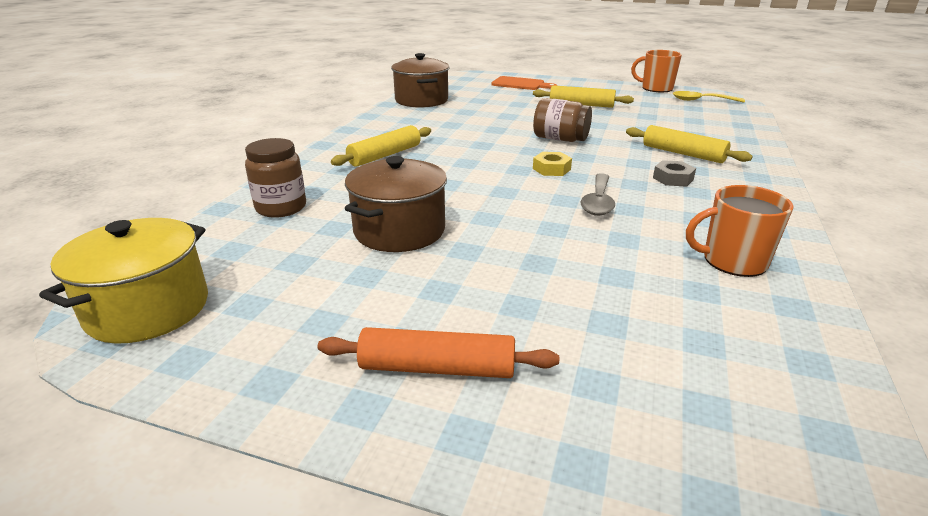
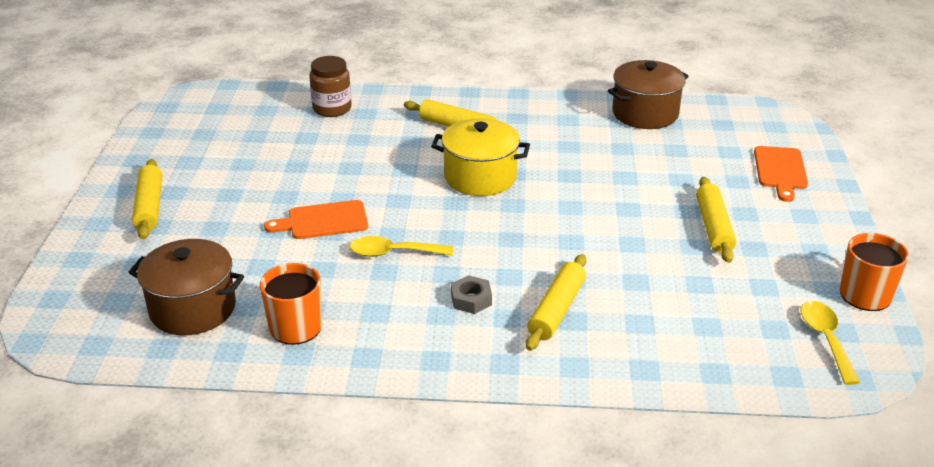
camera: 75 degrees right, 5 degrees up
yellow pot [39,218,208,344] -> yellow pot moved to [431,118,530,196]
orange rolling pin [318,327,559,378] -> yellow rolling pin [132,159,162,240]
brown pot [345,156,447,252] -> brown pot moved to [128,239,244,335]
brown jar [533,98,592,142] -> none
yellow nut [533,152,572,176] -> none
grey spoon [581,173,615,216] -> yellow spoon [350,236,453,257]
none -> orange cutting board [264,200,368,239]

